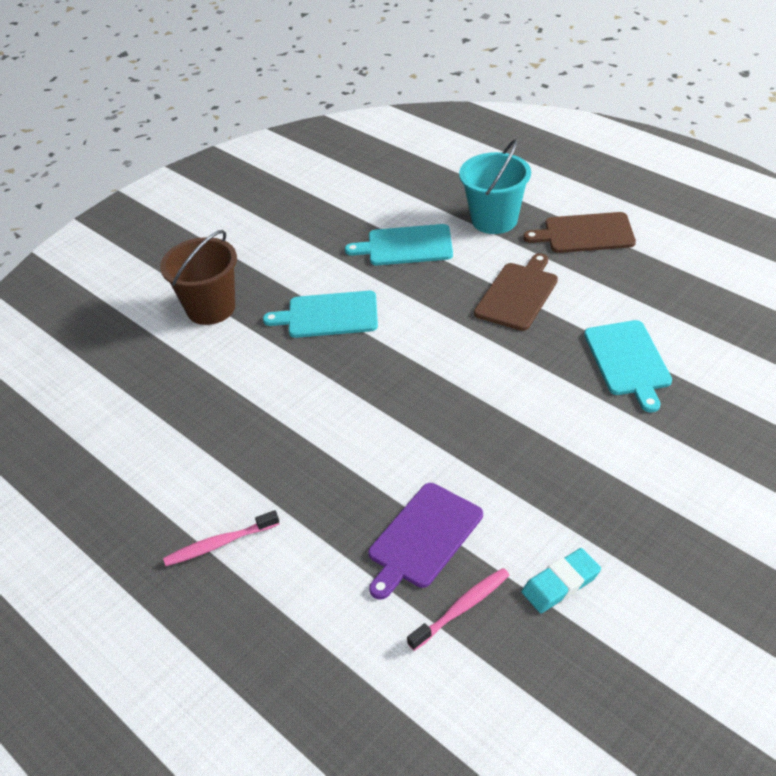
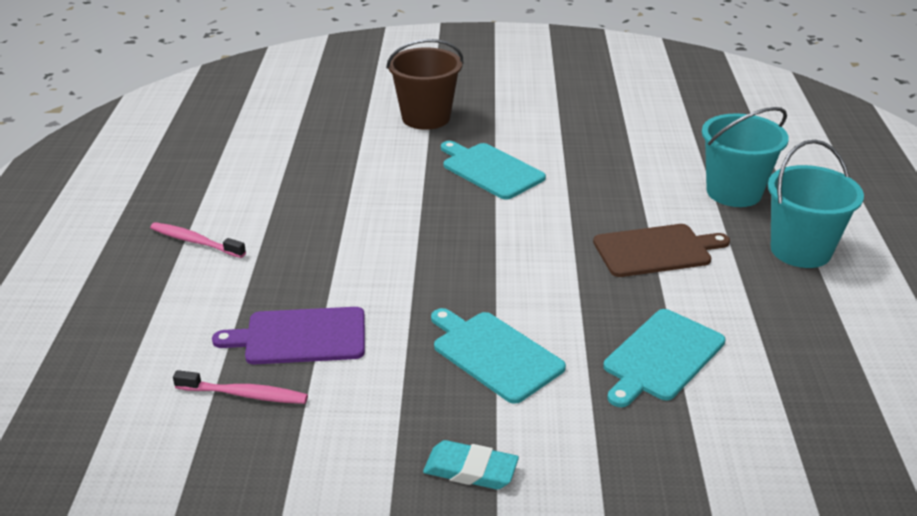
camera: 45 degrees right, 10 degrees down
turquoise cutting board [345,224,453,265] -> turquoise cutting board moved to [431,308,566,404]
turquoise eraser [522,548,601,613] -> turquoise eraser moved to [423,440,519,490]
brown cutting board [523,212,636,253] -> turquoise bucket [768,140,864,268]

